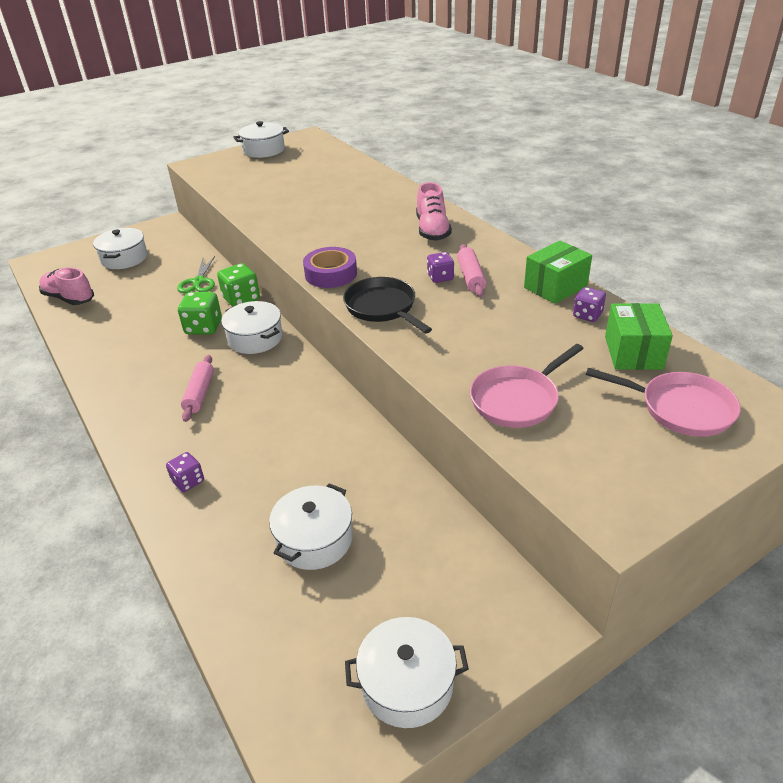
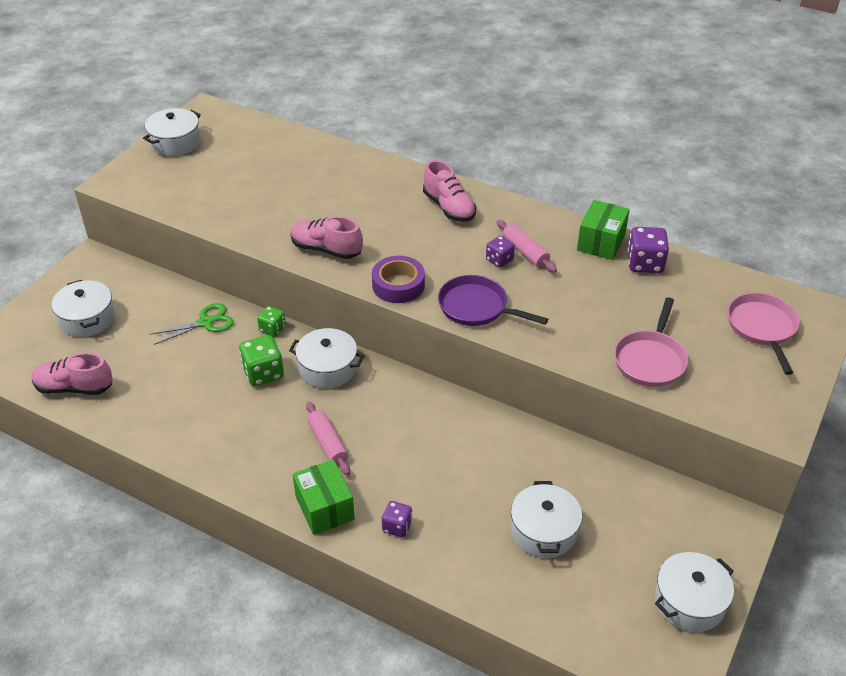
camera: 30 degrees left, 5 degrees up
green scissors [177,256,215,293] -> green scissors turned 90 degrees counterclockwise [149,303,234,345]
green dice [217,263,260,307] -> green dice [257,306,286,337], size x0.62
black pan [343,277,432,334] -> purple pan [438,275,548,326]
purple dice [573,287,606,322] -> purple dice [627,227,669,273], size x1.61
pink pan [586,368,741,437] -> pink pan turned 90 degrees counterclockwise [728,293,800,375]
green box [605,303,673,370] -> green box moved to [293,459,355,535]
none -> pink shoe [290,216,363,259]

